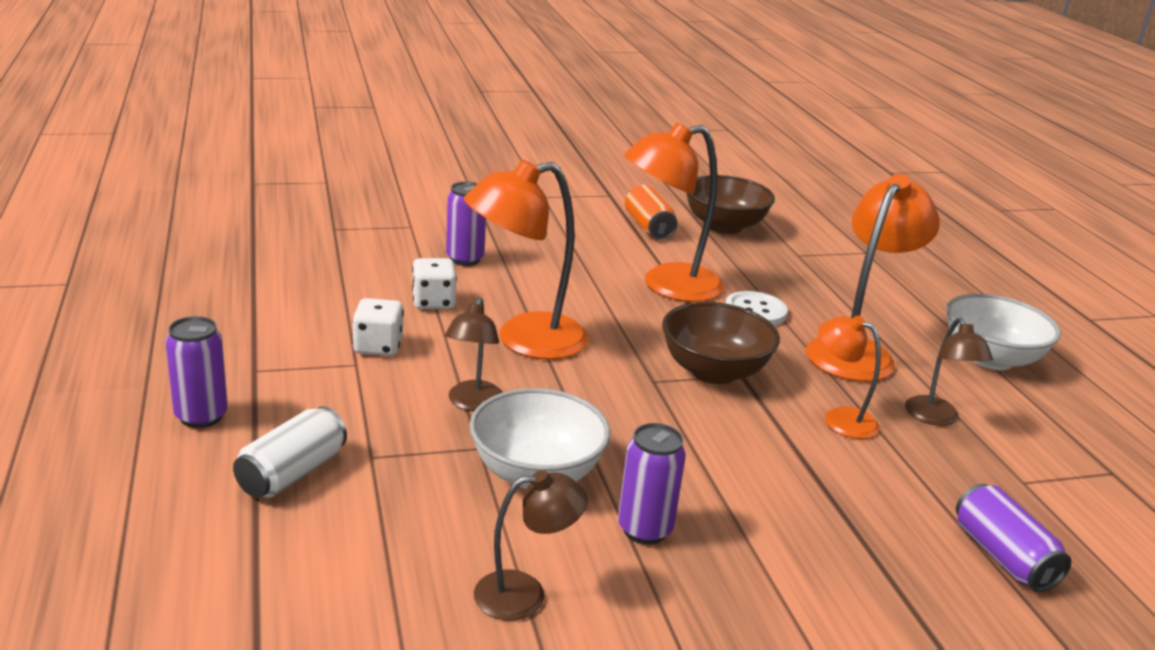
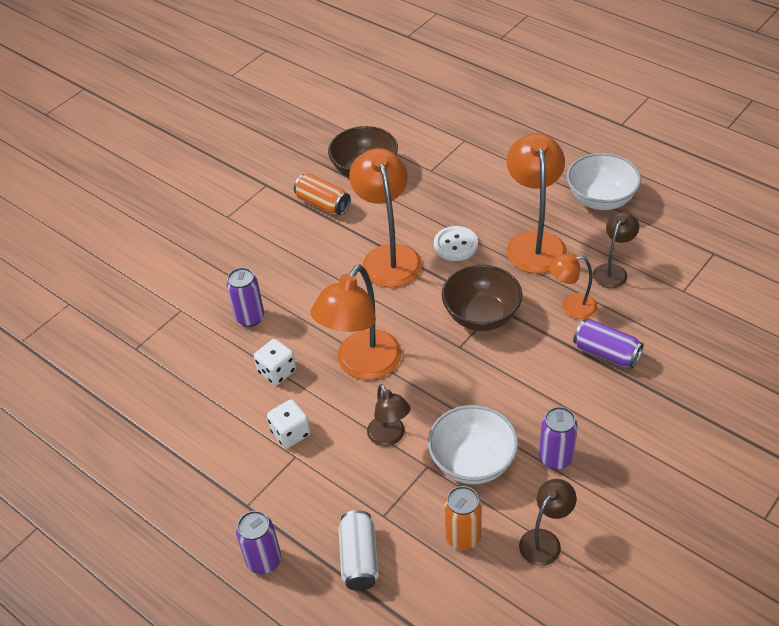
camera: 30 degrees left, 20 degrees up
orange lamp [624,123,724,302] -> orange lamp turned 135 degrees clockwise [349,148,422,287]
brown lamp [905,317,993,426] -> brown lamp turned 105 degrees counterclockwise [593,212,639,288]
purple can [956,484,1071,592] -> purple can moved to [573,319,644,368]
none -> orange can [444,486,482,550]

